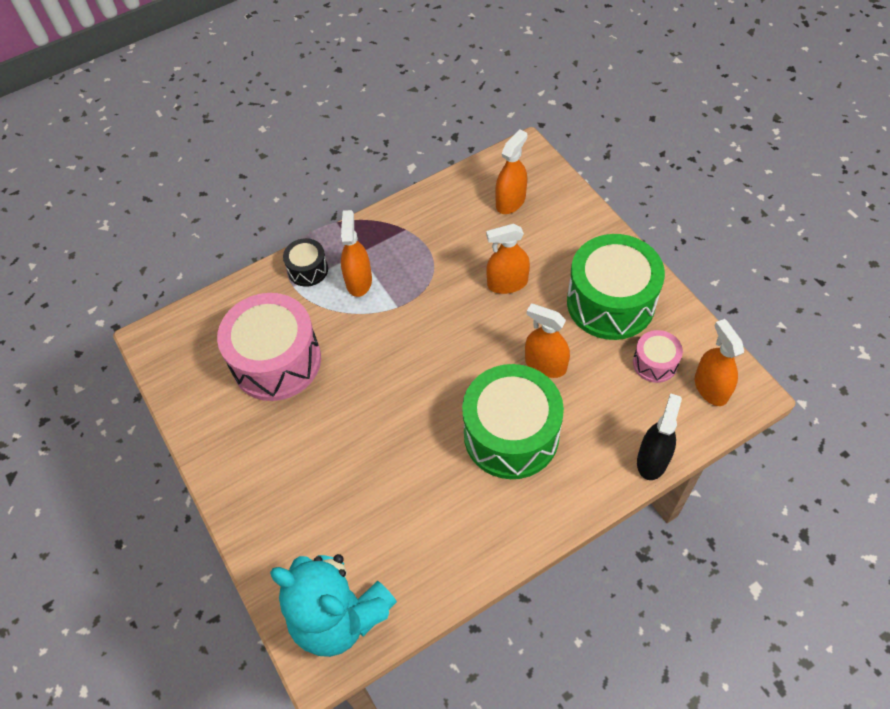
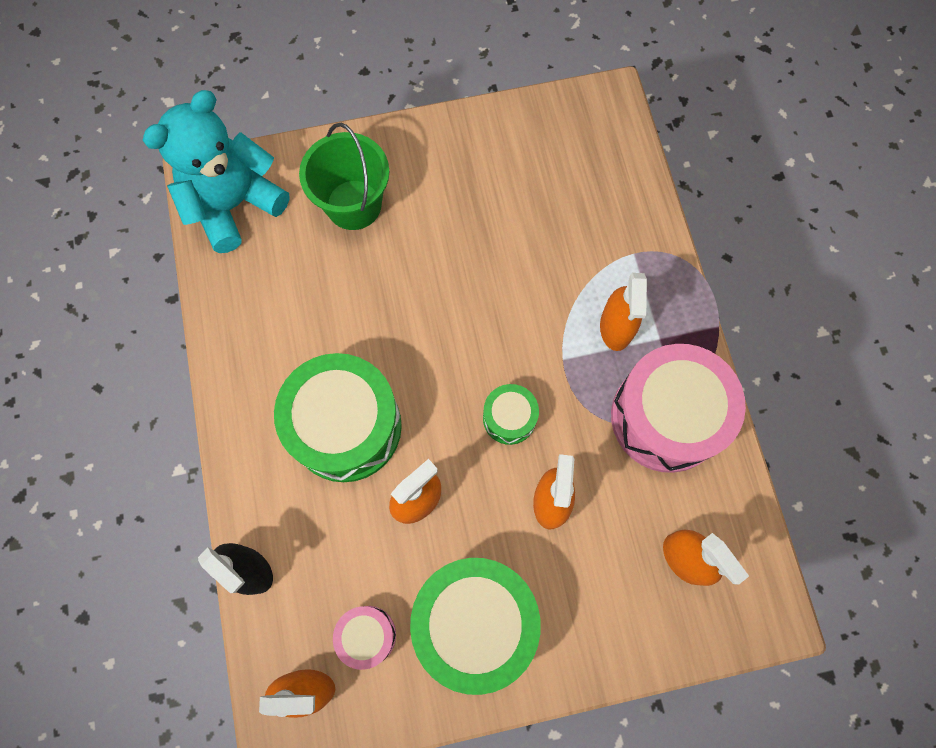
camera: 105 degrees right, 15 degrees up
pink drum [217,293,321,401] -> pink drum moved to [611,344,746,473]
black drum [283,238,328,287] -> none
orange spray bottle [341,210,372,297] -> orange spray bottle turned 75 degrees clockwise [600,273,647,351]
none -> green bucket [299,123,389,230]
none -> green drum [483,384,539,445]

